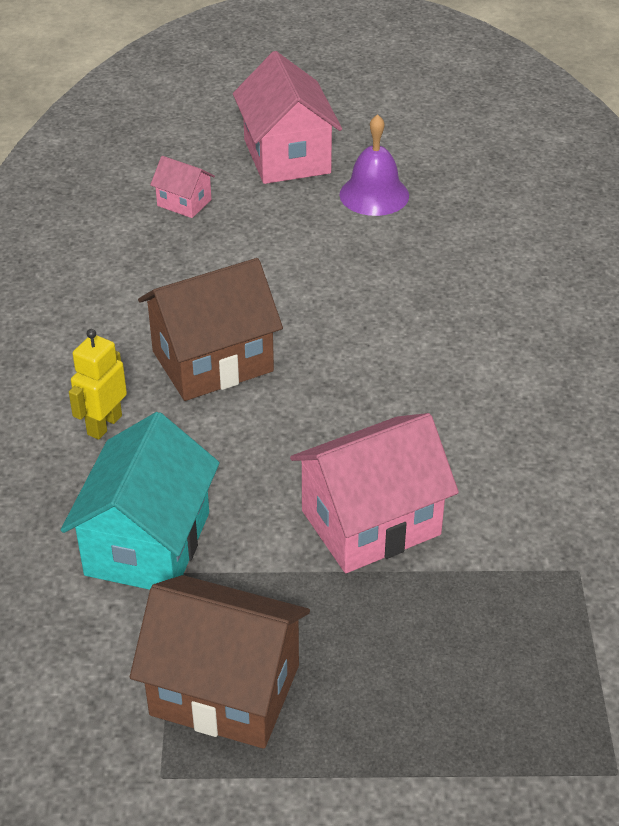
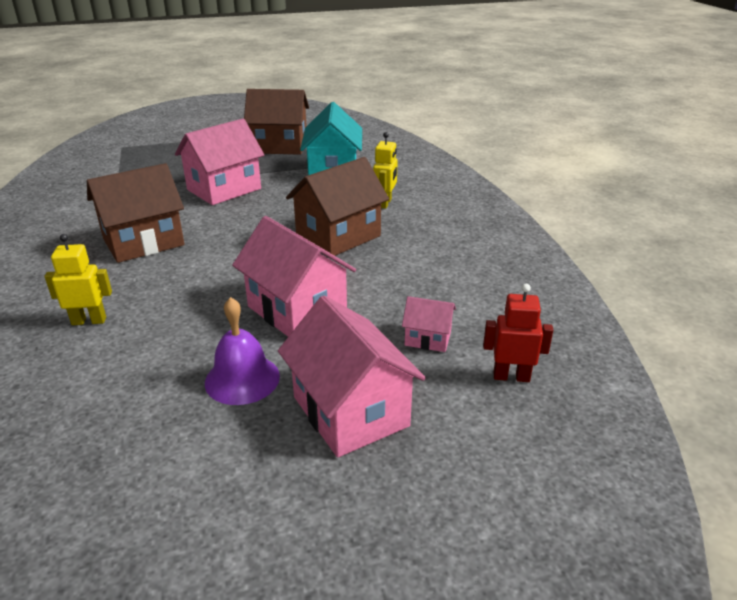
camera: 165 degrees right, 10 degrees down
none -> yellow robot [45,234,112,325]
none -> brown house [87,163,185,263]
none -> pink house [232,216,356,337]
none -> red robot [483,284,553,382]

